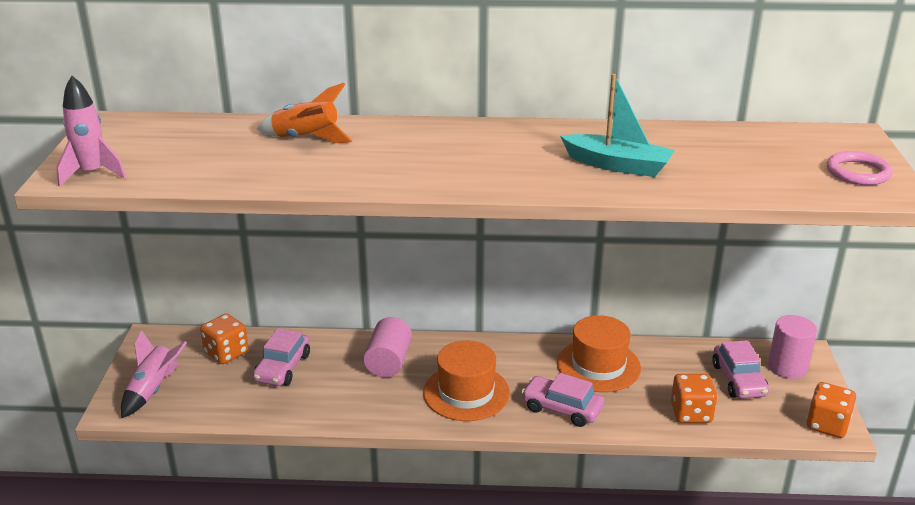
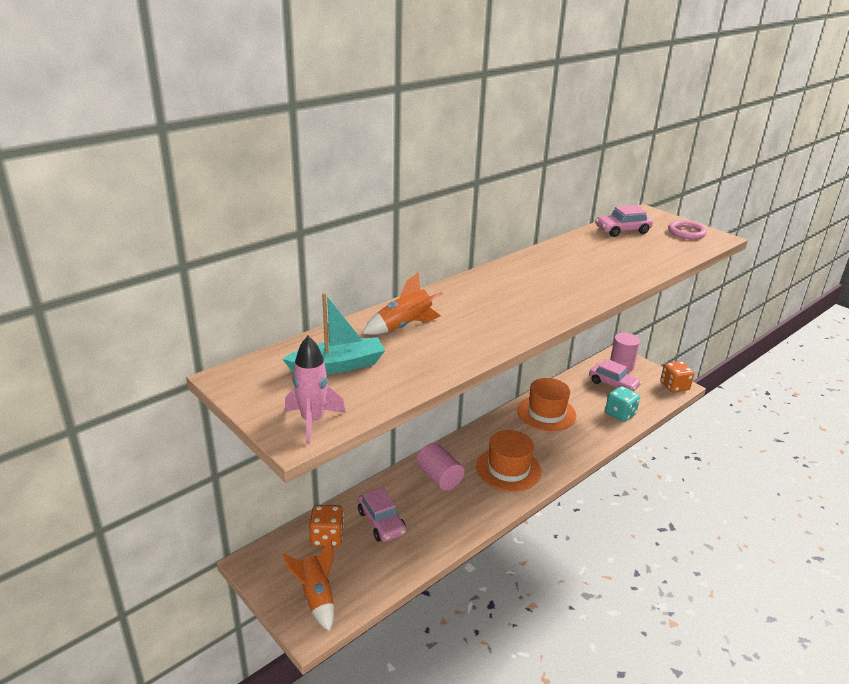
camera: 45 degrees left, 0 degrees up
pink rocket [121,330,187,418] -> orange rocket [282,540,334,632]
pink car [521,373,604,427] -> pink car moved to [595,205,653,237]
turquoise boat [560,74,675,177] -> turquoise boat moved to [282,293,385,374]
orange dice [671,374,717,423] -> turquoise dice [605,386,640,422]

